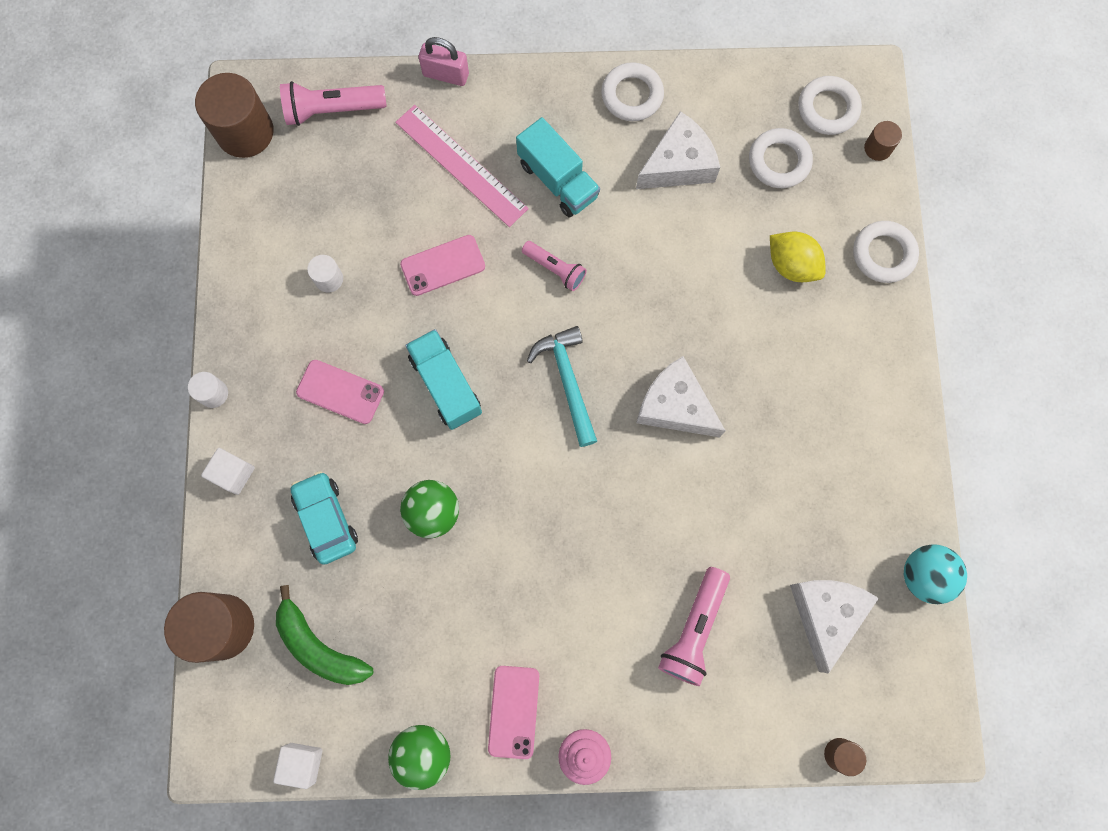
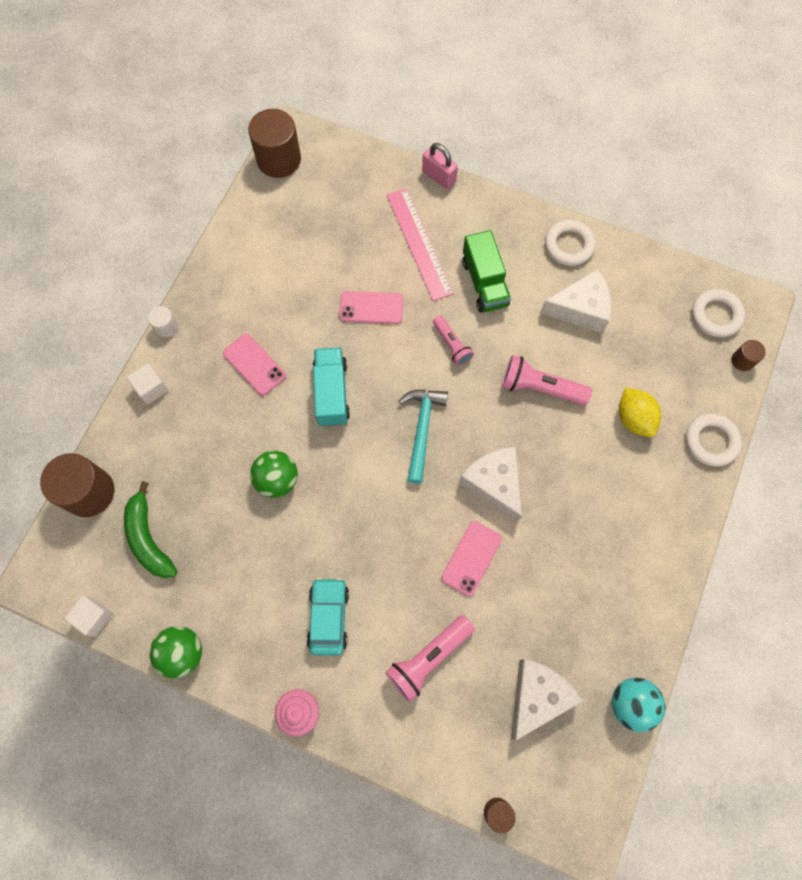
camera: 25 degrees right, 5 degrees down
pink flashlight [280,81,387,126] -> pink flashlight moved to [502,355,592,405]
turquoise car [291,471,358,565] -> turquoise car moved to [307,577,349,656]
white cylinder [307,255,343,293] -> none
pink phone [488,666,539,759] -> pink phone moved to [441,521,502,596]
turquoise truck [516,117,600,217] -> green truck [462,230,511,313]
white ring [749,128,813,188] -> none

